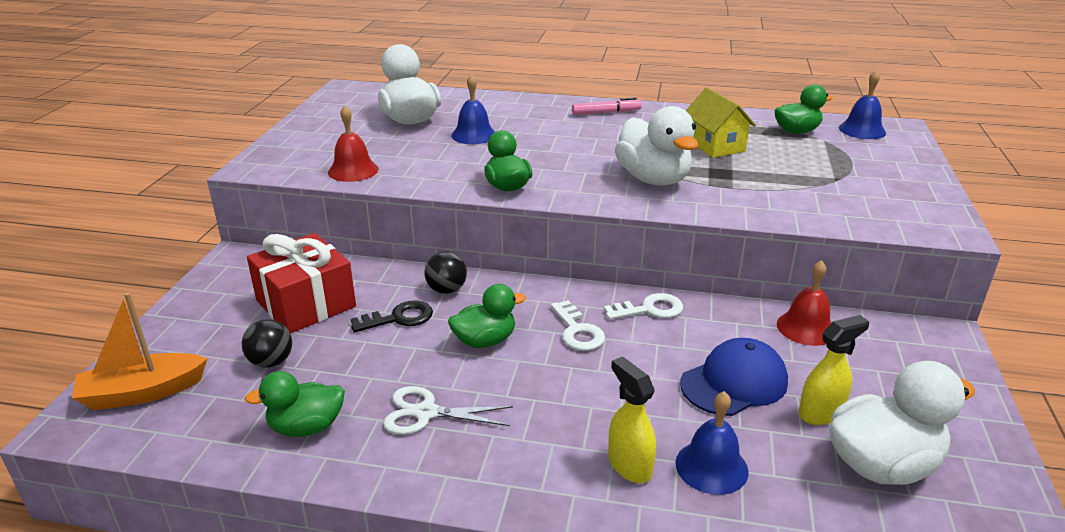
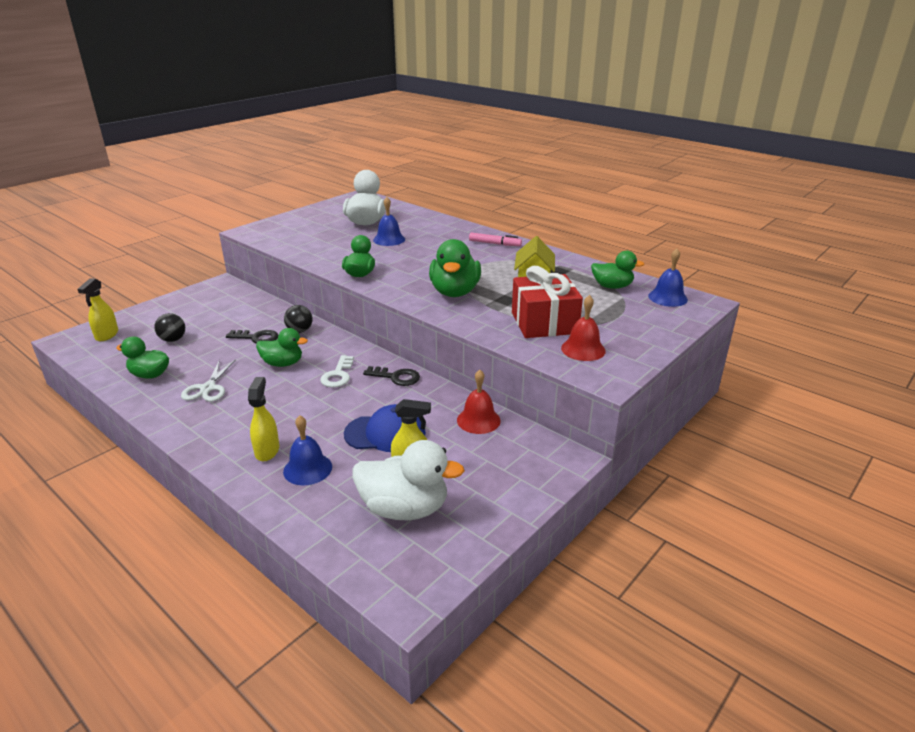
camera: 30 degrees right, 0 degrees up
orange boat [72,292,208,410] -> yellow spray bottle [77,278,118,341]
red gift [247,233,356,334] -> red gift moved to [512,266,583,338]
red bell [328,105,379,182] -> red bell moved to [561,295,606,361]
white scissors [383,386,513,435] -> white scissors turned 120 degrees counterclockwise [181,359,236,402]
white key [604,293,683,320] -> black key [363,366,420,386]
white duck [615,106,698,186] -> green duck [429,239,481,297]

